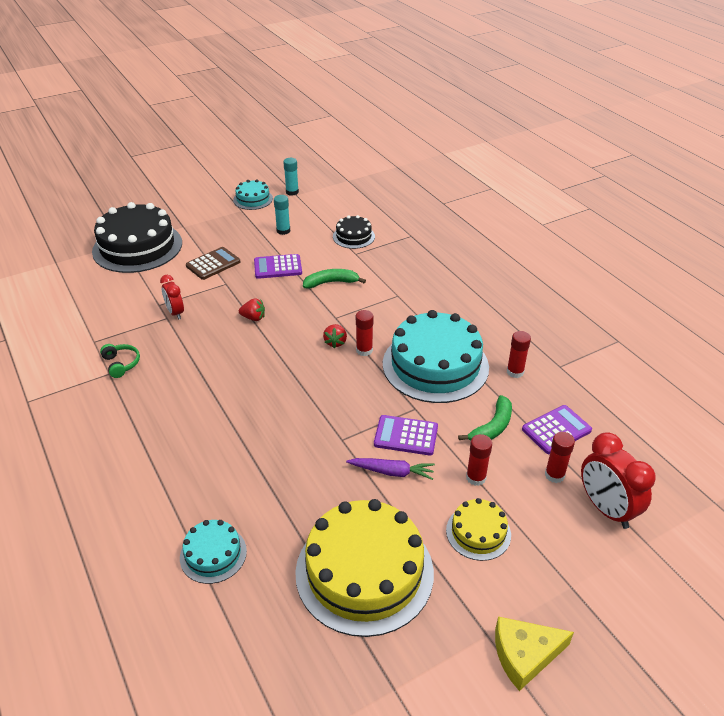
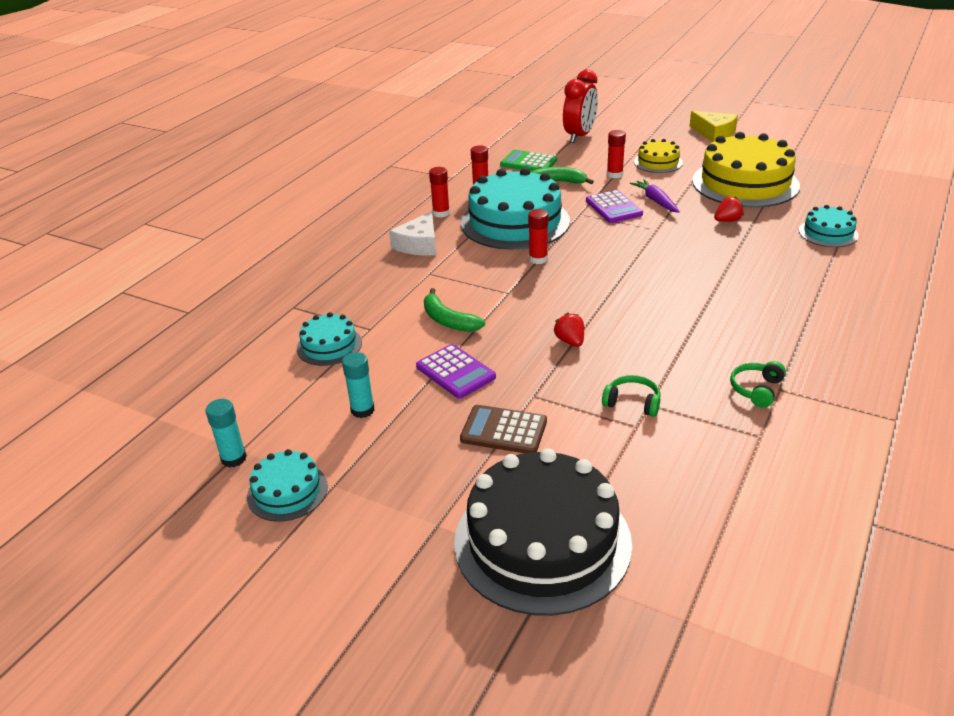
camera: 120 degrees left, 5 degrees down
red clock [160,275,184,320] -> green headphones [602,375,661,417]
red strawberry [323,324,347,348] -> red strawberry moved to [714,196,744,222]
black cake [333,215,375,249] -> turquoise cake [297,312,362,366]
purple calculator [522,405,592,454] -> green calculator [500,150,557,171]
red glue stick [545,432,575,483] -> red glue stick moved to [429,167,450,217]
none -> white cheese [389,211,436,256]

